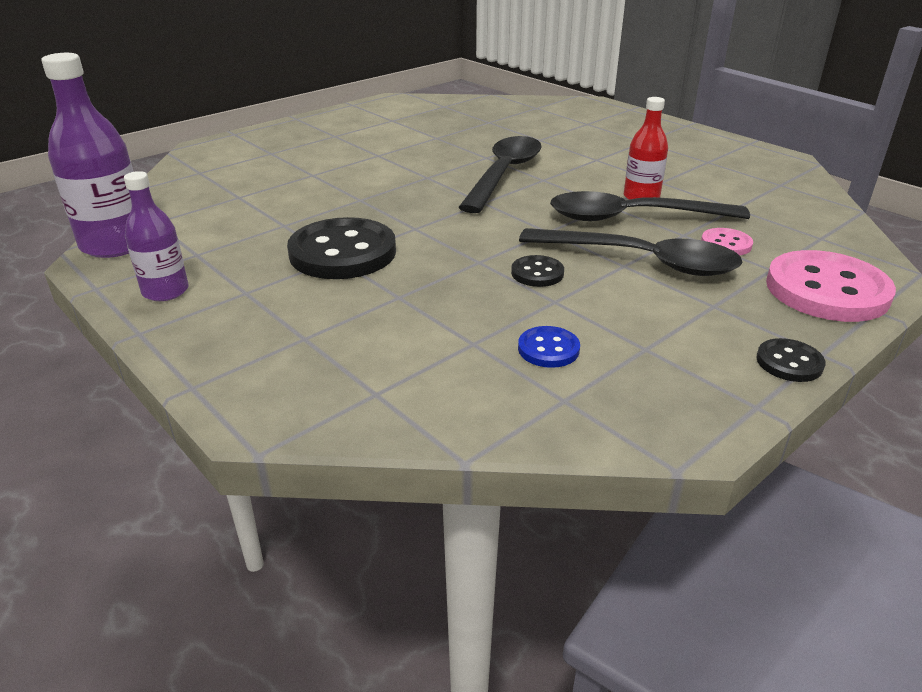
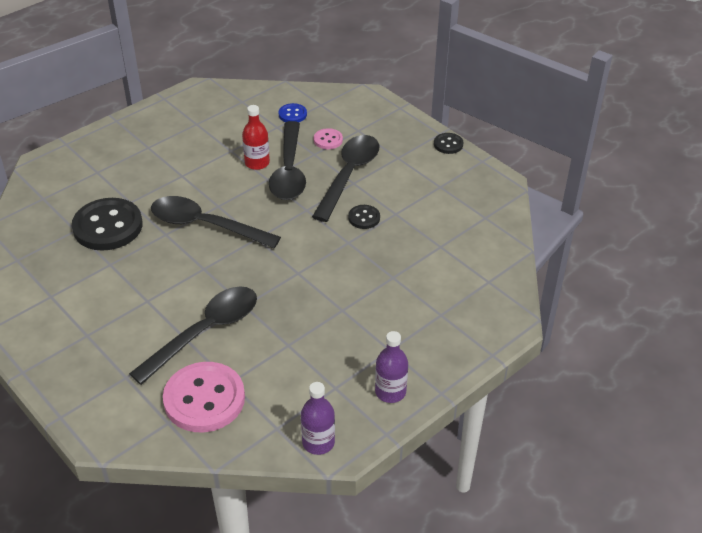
camera: 90 degrees left, 10 degrees up
purple bottle [41,53,134,258] -> purple bottle [301,382,335,455], size x0.61
black button [287,217,396,279] -> black button moved to [72,198,143,251]
blue button [518,326,580,368] -> blue button moved to [278,103,307,122]
pink button [766,250,896,322] -> pink button moved to [163,362,245,432]
none -> black spoon [129,286,257,385]

